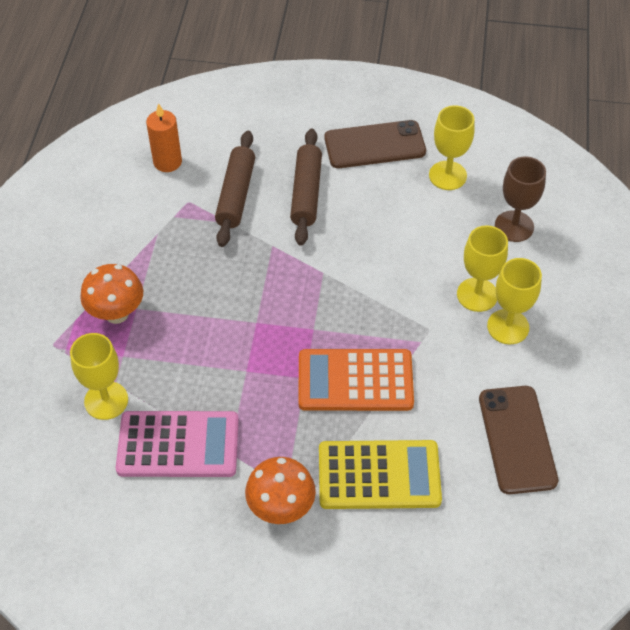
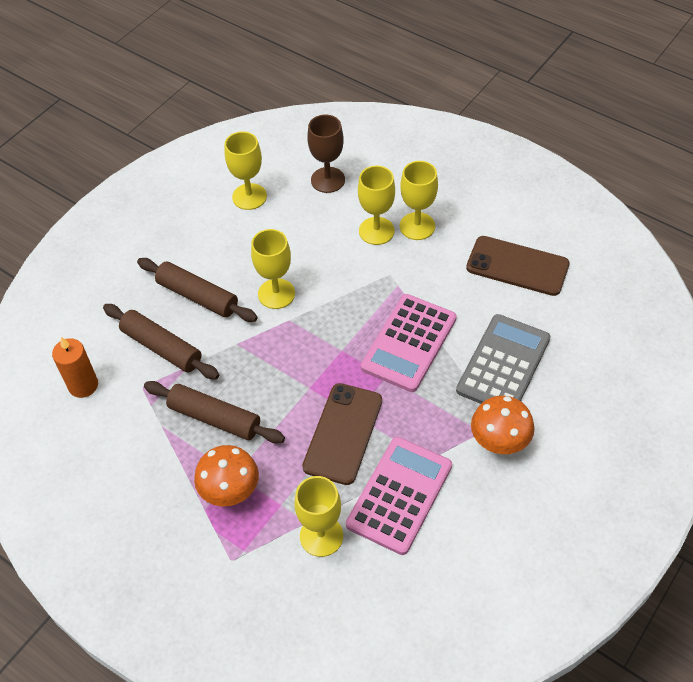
camera: 60 degrees left, 0 degrees up
orange calculator [298,349,414,411] -> pink calculator [361,294,457,392]
yellow calculator [319,440,442,509] -> grey calculator [456,314,551,404]
brown phone [324,120,426,168] -> brown phone moved to [302,383,382,485]
none -> brown rolling pin [144,381,285,444]
none -> yellow goblet [251,229,295,309]

